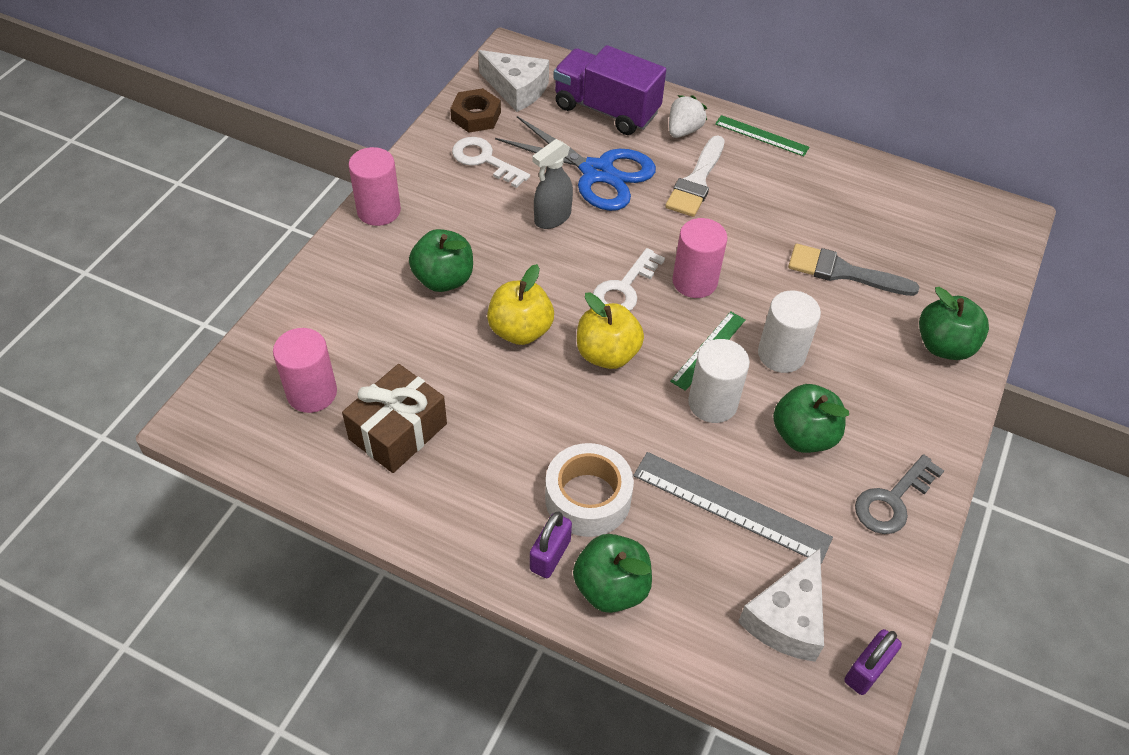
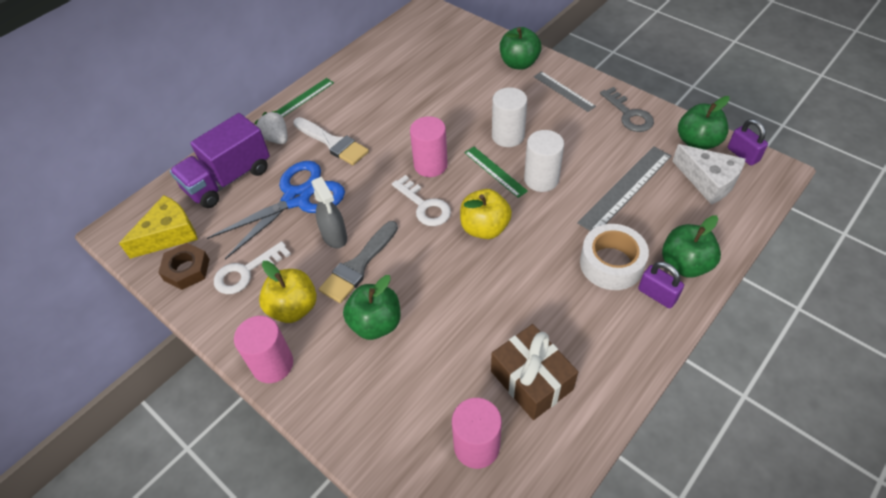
camera: 70 degrees left, 0 degrees up
white cheese [478,50,549,112] -> yellow cheese [119,195,198,259]
yellow apple [487,264,554,345] -> yellow apple moved to [259,261,317,323]
green apple [773,384,849,453] -> green apple moved to [678,96,730,150]
grey brush [788,244,919,296] -> grey brush moved to [319,221,398,303]
none -> grey ruler [534,71,596,112]

